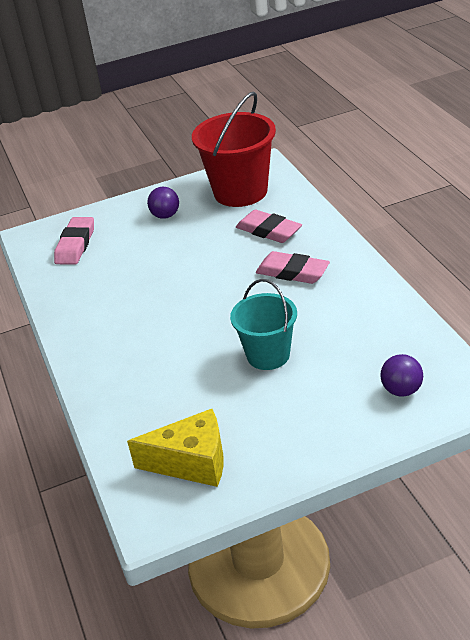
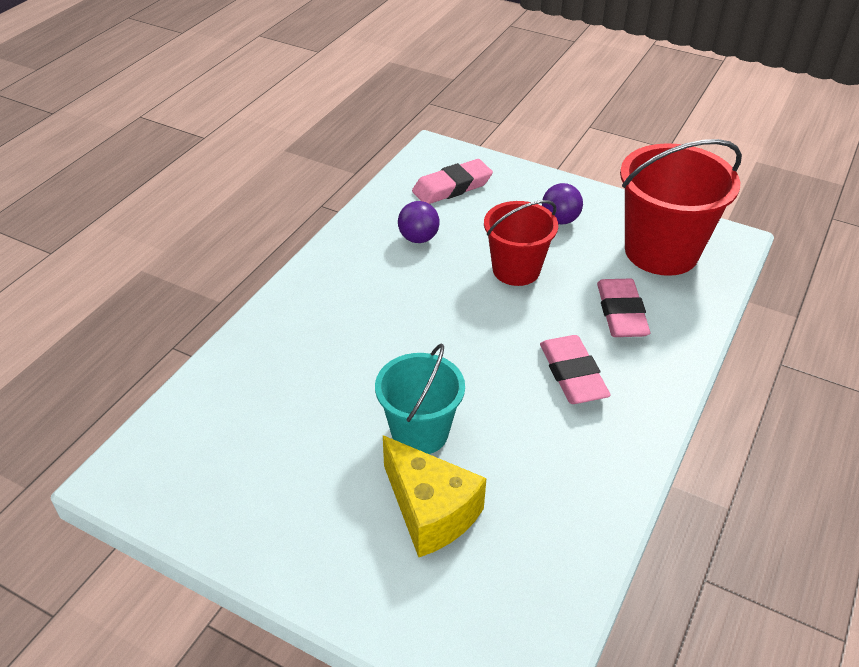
camera: 45 degrees right, 5 degrees up
yellow cheese [127,409,224,487] -> yellow cheese moved to [383,435,487,557]
purple ball [380,354,423,397] -> purple ball moved to [398,201,440,243]
none -> red bucket [484,200,558,286]

